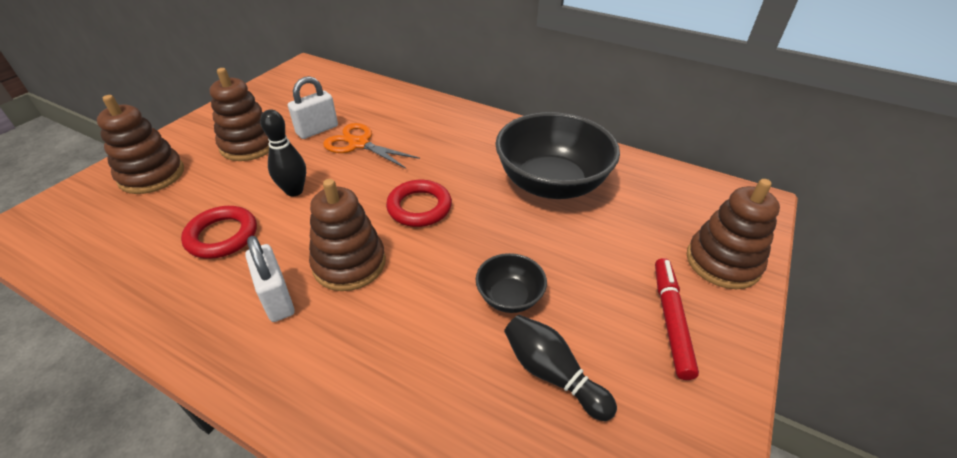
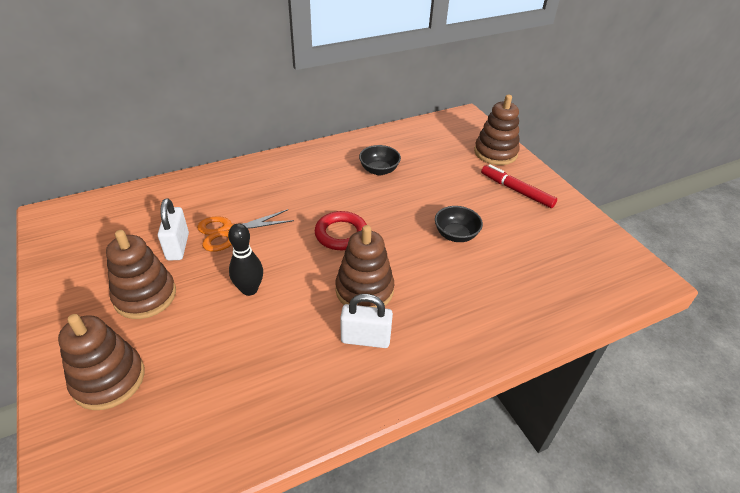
camera: 55 degrees left, 0 degrees up
red ring [181,206,257,259] -> none
black bowl [495,112,620,199] -> black bowl [359,145,401,175], size x0.47
black bowling pin [504,315,617,421] -> none

